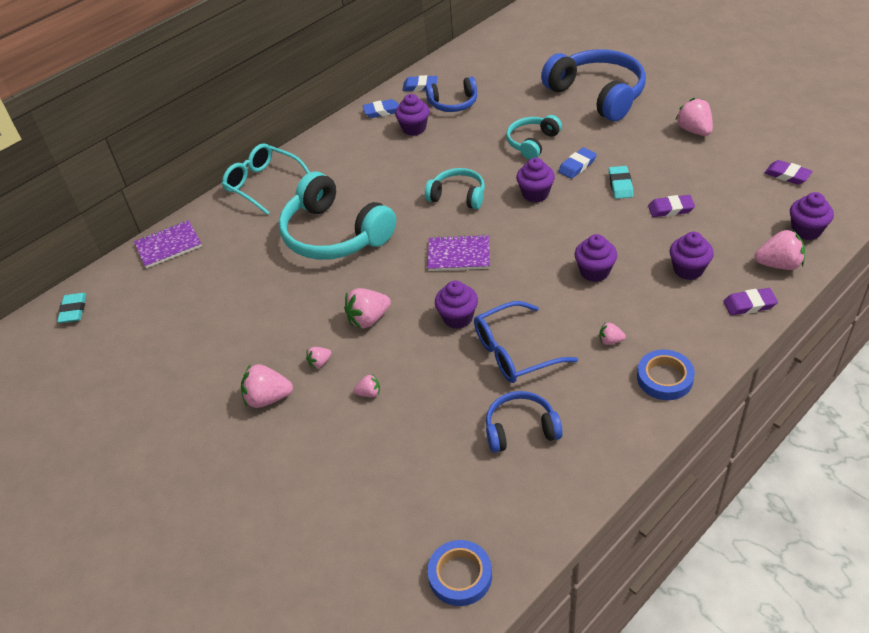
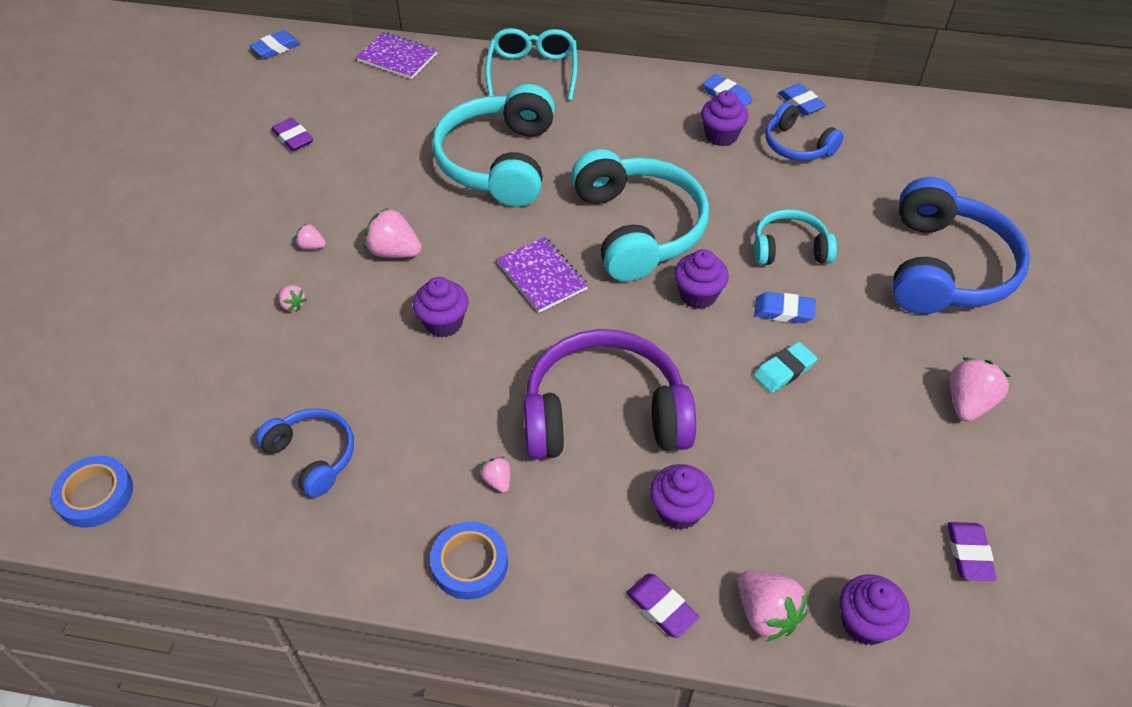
camera: 50 degrees right, 5 degrees up
turquoise eraser [57,293,86,323] -> blue eraser [249,30,300,59]
pink strawberry [241,364,293,408] -> none
turquoise headphones [425,168,485,209] -> turquoise headphones [571,149,709,281], size x1.85
blue glasses [474,301,578,383] -> none
purple cupcake [575,234,617,282] -> purple headphones [523,329,696,459]
purple eraser [648,195,695,217] -> purple eraser moved to [271,118,313,151]

